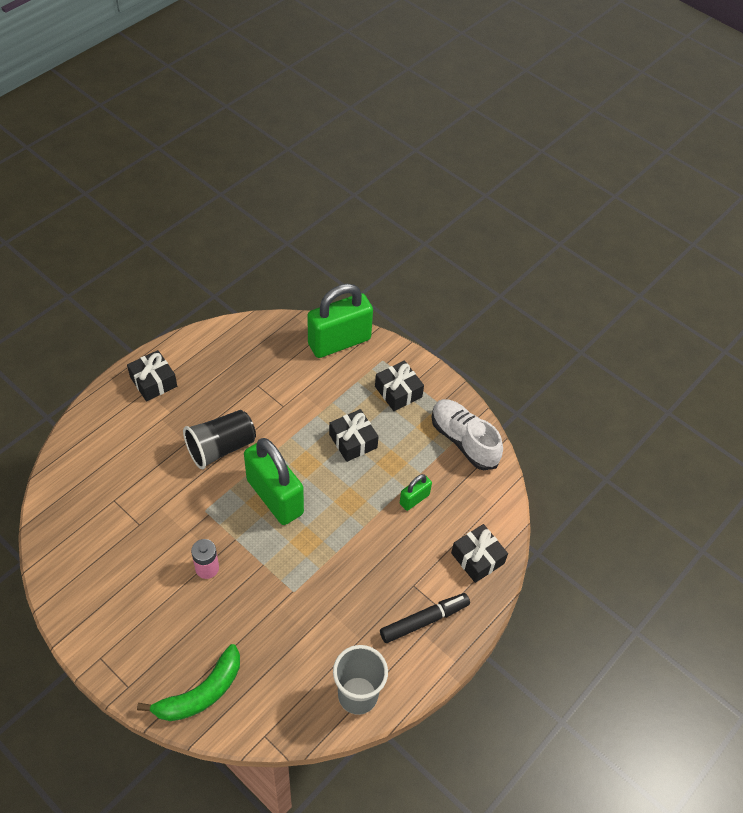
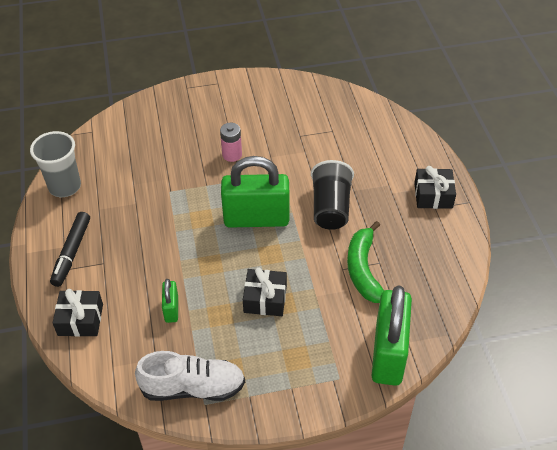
camera: 130 degrees right, 5 degrees down
green banana [137,644,240,721] -> green banana moved to [347,221,384,303]
black gift [375,361,424,411] -> none

